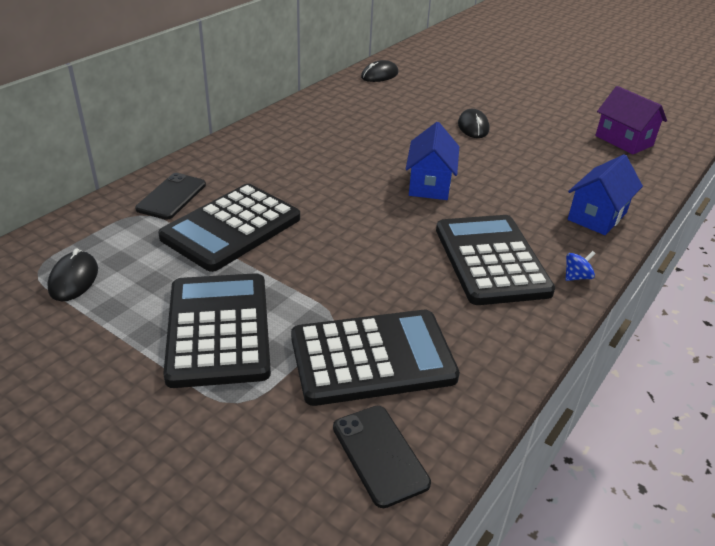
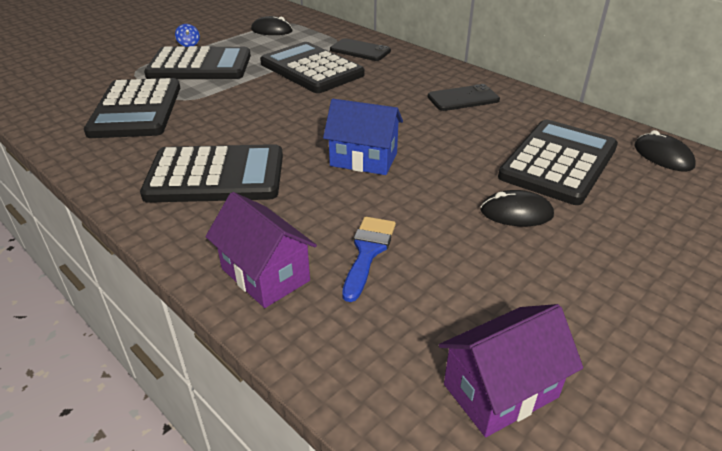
camera: 100 degrees right, 0 degrees up
black phone [333,406,431,508] -> black phone moved to [428,84,500,111]
blue spinning top [565,251,596,281] -> blue spinning top moved to [175,24,200,47]
blue house [568,154,643,235] -> purple house [205,192,317,308]
none -> blue brush [342,217,396,302]
none -> black calculator [498,120,618,205]

